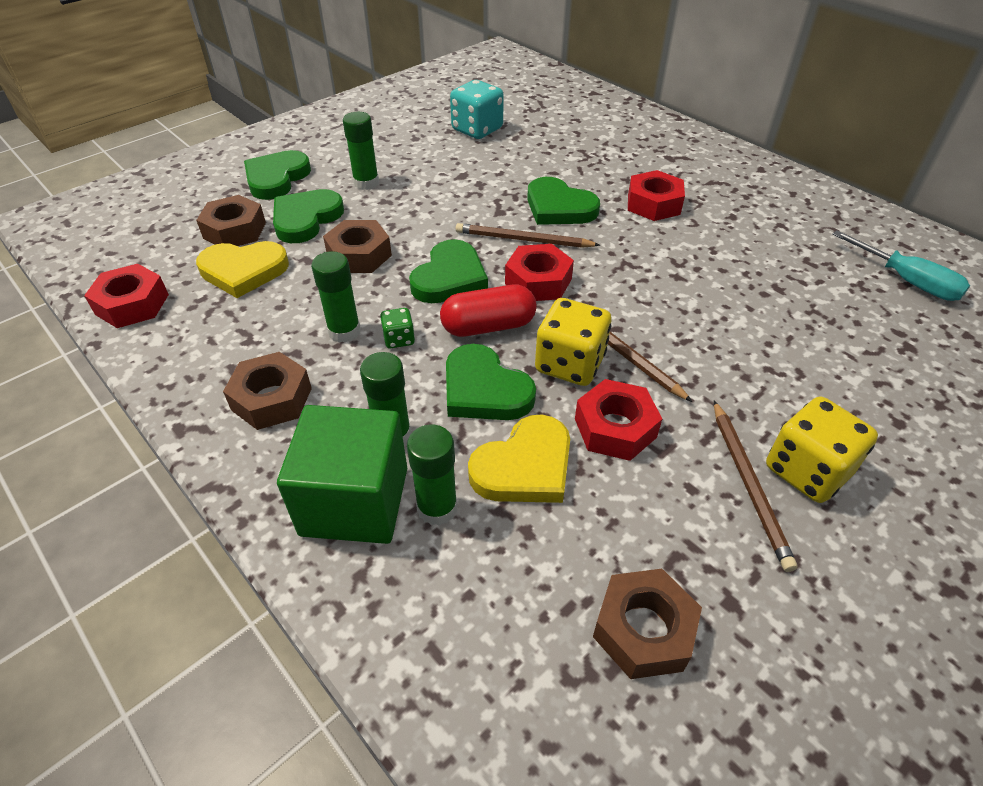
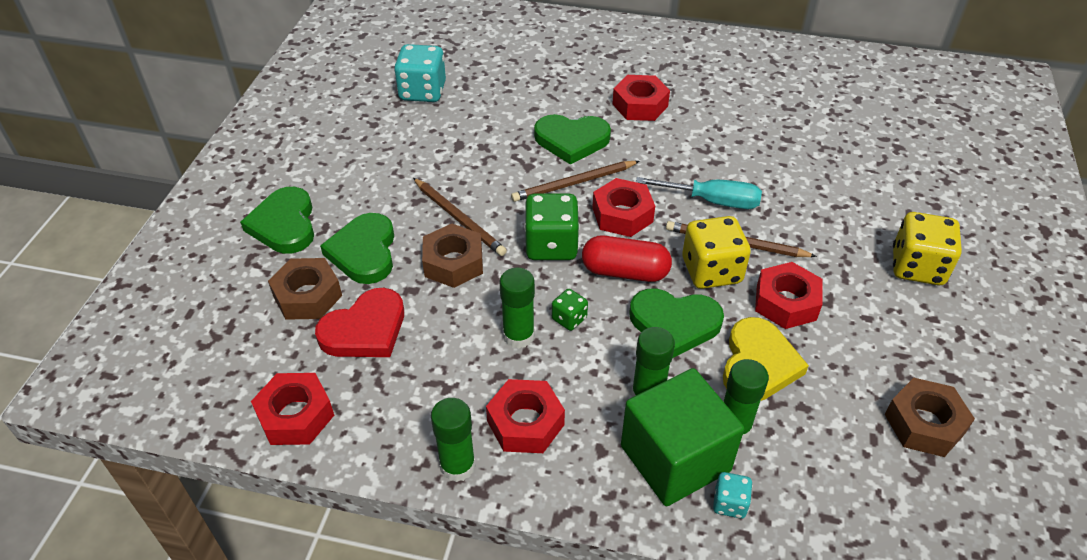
camera: 35 degrees left, 0 degrees up
yellow heart [196,241,289,298] -> red heart [315,288,404,357]
brown nut [223,352,312,430] -> red nut [486,379,565,453]
green glue stick [343,112,379,190] -> green glue stick moved to [431,398,476,482]
green heart [409,239,488,303] -> green dice [524,193,580,260]
red capsule [440,285,537,337] -> red capsule turned 60 degrees clockwise [582,236,672,282]
brown pencil [714,401,797,572] -> brown pencil moved to [413,178,507,256]
turquoise screwdriver [832,230,970,301] -> turquoise screwdriver moved to [636,177,762,209]
none -> turquoise dice [713,472,752,519]

